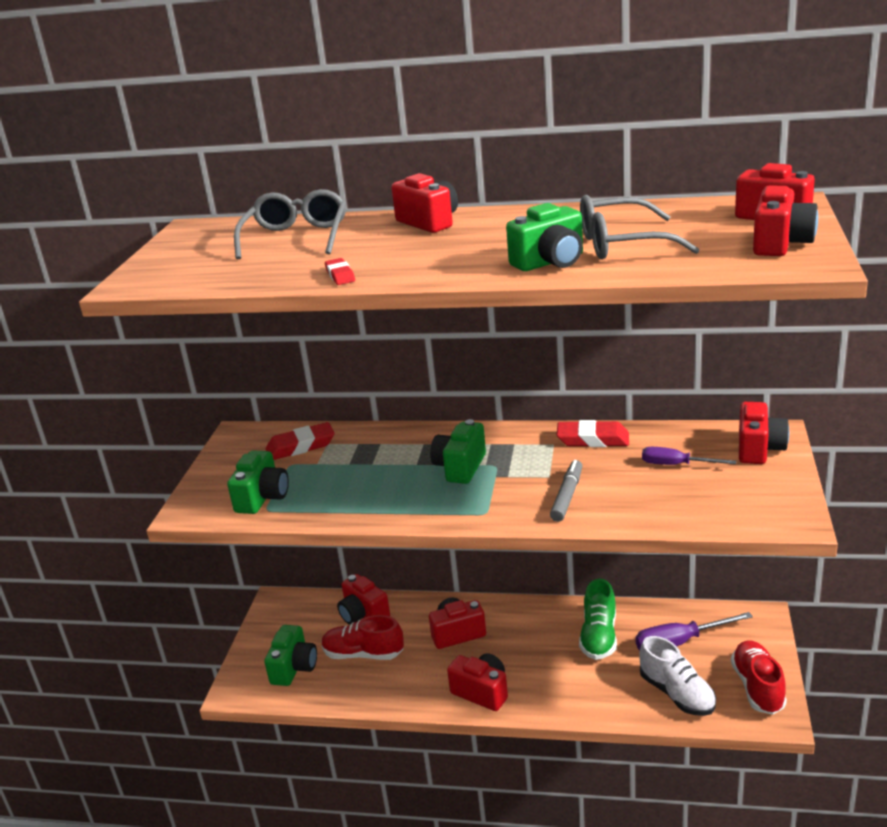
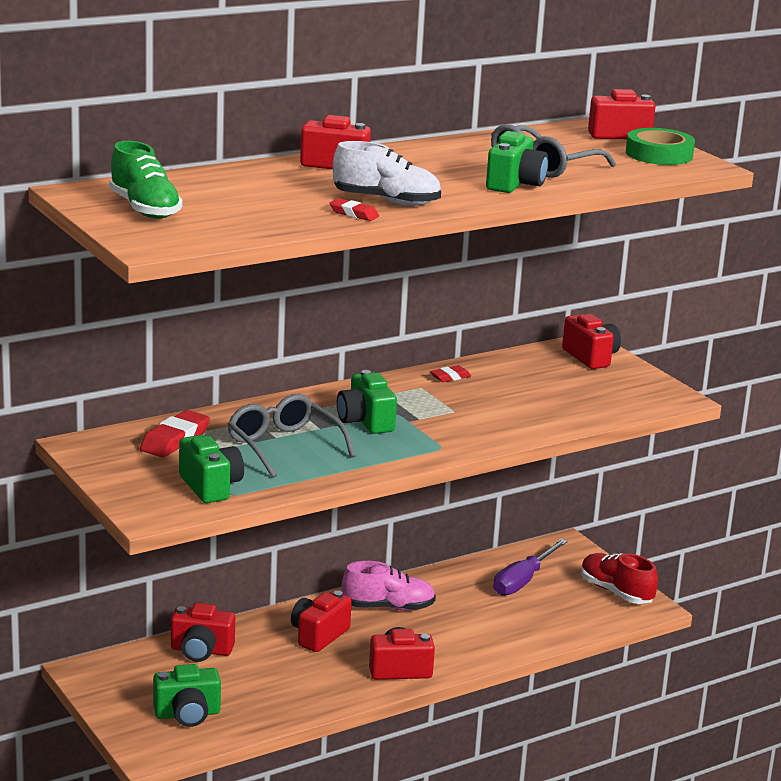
camera: 45 degrees left, 5 degrees down
grey glasses [234,189,346,259] -> grey glasses moved to [228,394,355,478]
green camera [264,625,317,686] -> green camera turned 105 degrees clockwise [153,664,221,727]
red shoe [322,615,404,660] -> none
grey marker [550,460,582,522] -> none
red eraser [557,420,629,447] -> red eraser [430,365,471,382], size x0.56
green shoe [579,579,617,660] -> green shoe moved to [109,141,183,219]
white shoe [639,636,716,716] -> white shoe moved to [333,141,441,206]
purple screwdriver [642,447,736,465] -> none
red camera [753,186,818,256] -> green tape [626,128,695,165]
none -> pink shoe [342,561,436,611]

